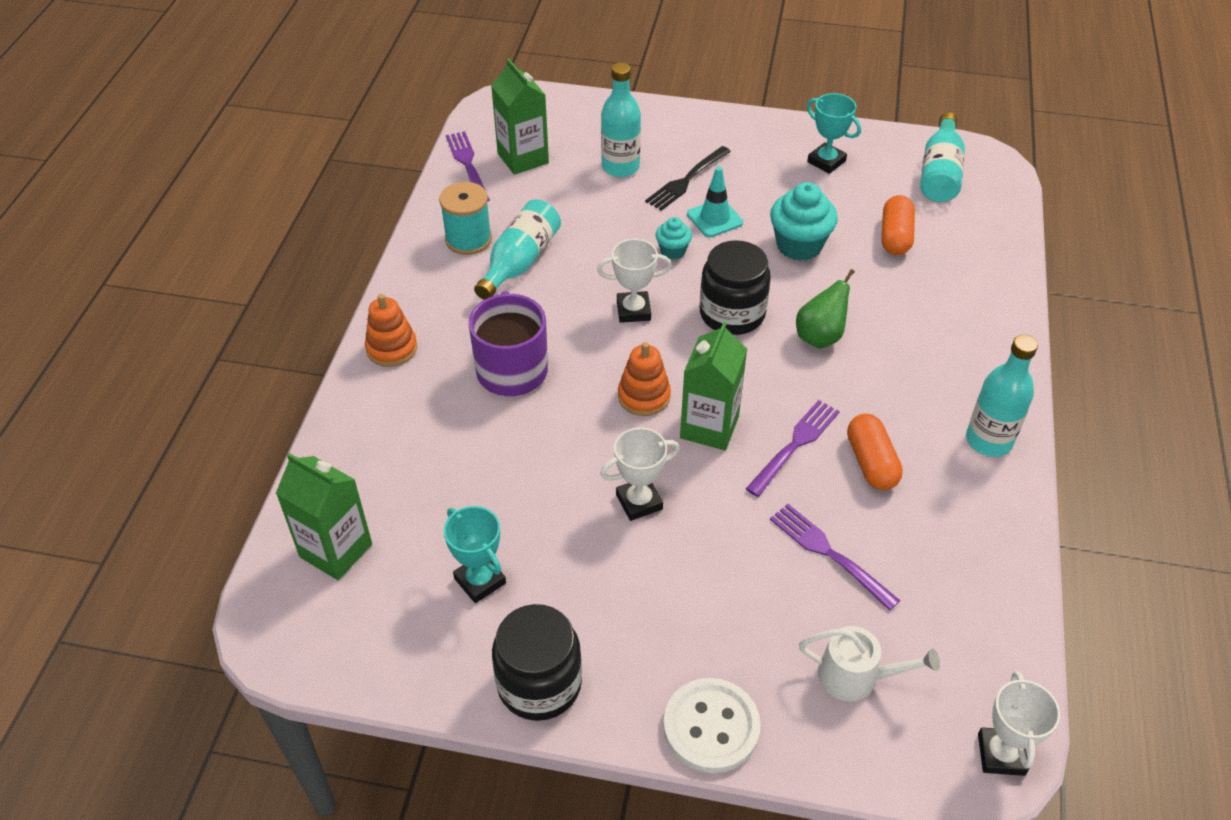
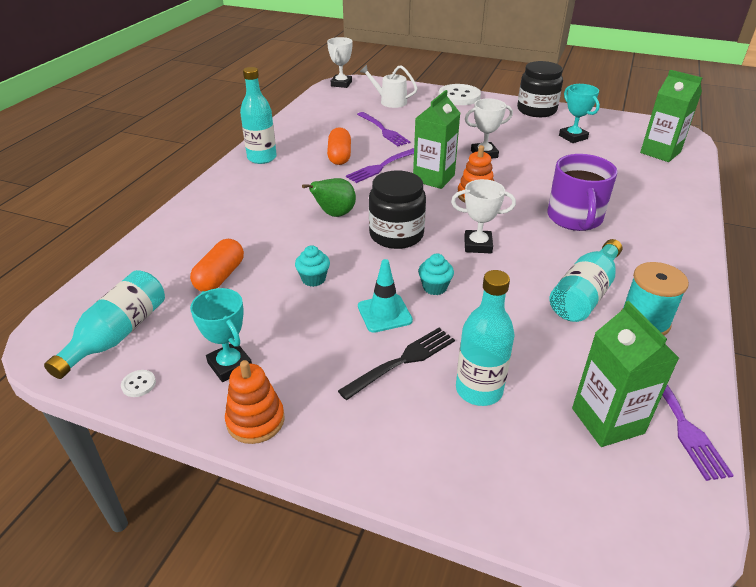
camera: 170 degrees left, 10 degrees down
orange stacking toy [365,294,417,367] -> orange stacking toy moved to [225,360,285,444]
turquoise cupcake [770,182,838,261] -> turquoise cupcake [295,245,330,287], size x0.55
none -> white button [121,370,156,397]

